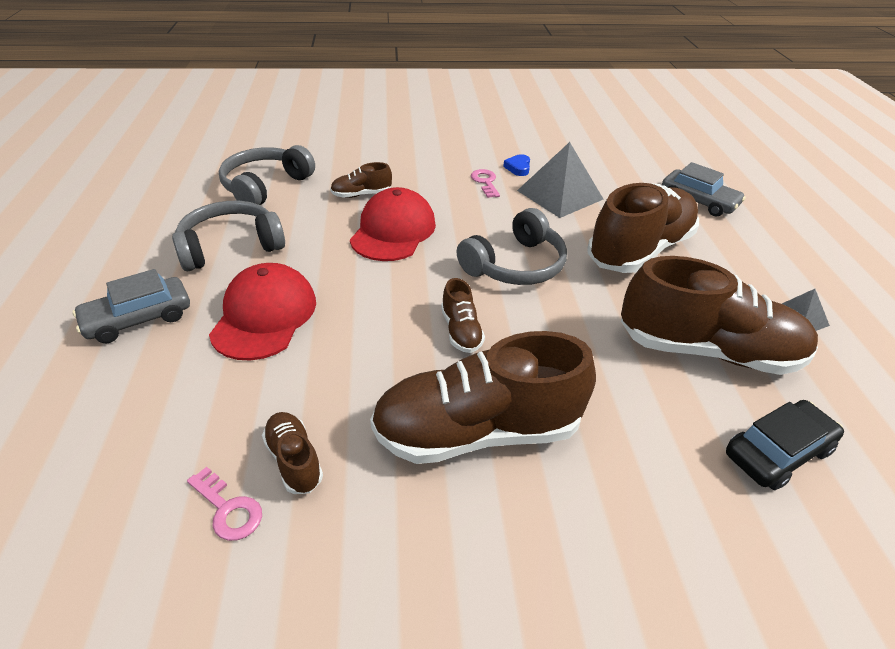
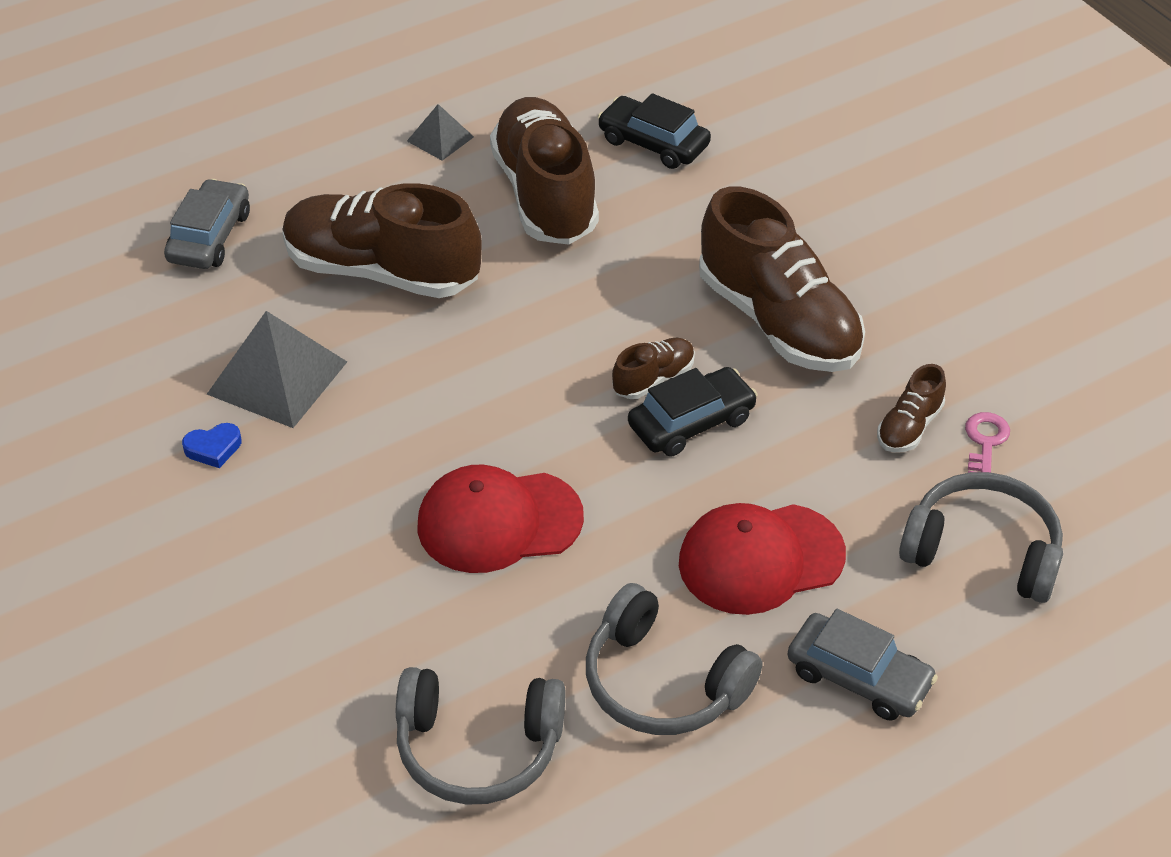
camera: 115 degrees left, 5 degrees up
brown shoe [330,162,392,198] -> none
grey headphones [457,208,567,285] -> grey headphones moved to [899,472,1063,603]
pink key [471,169,500,198] -> none
none -> black car [628,367,758,457]

